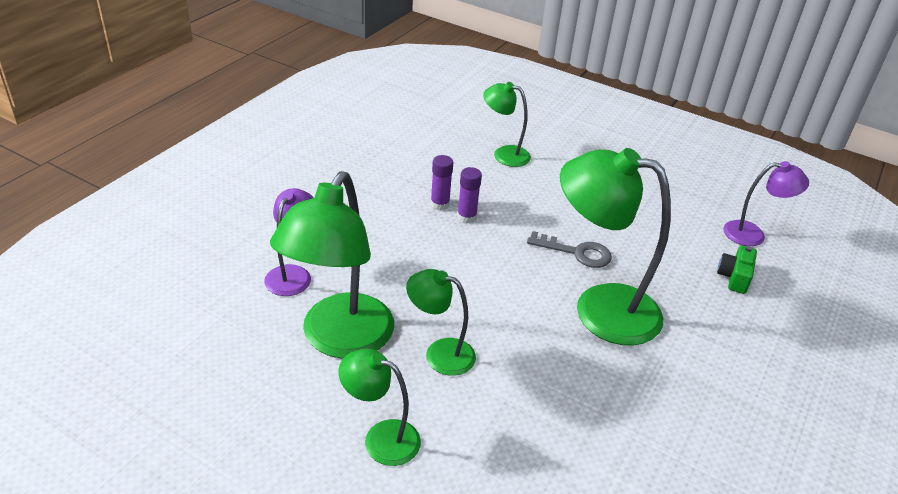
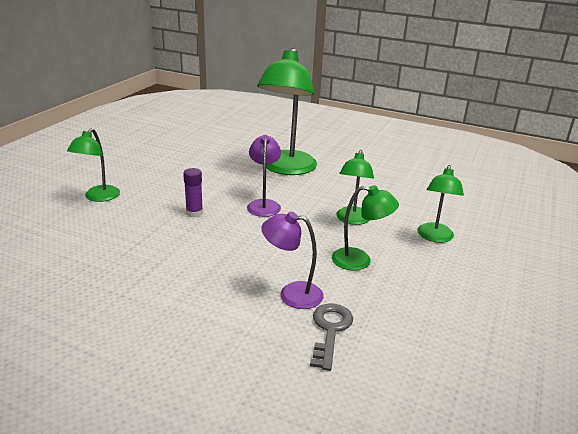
camera: 95 degrees left, 10 degrees down
green lamp [270,171,394,359] -> green lamp [332,185,399,271], size x0.54
purple glue stick [430,155,453,211] -> none
grey key [527,231,612,268] -> grey key moved to [310,304,353,371]
green camera [717,245,757,294] -> none
purple lamp [723,161,809,246] -> purple lamp moved to [247,135,281,217]

